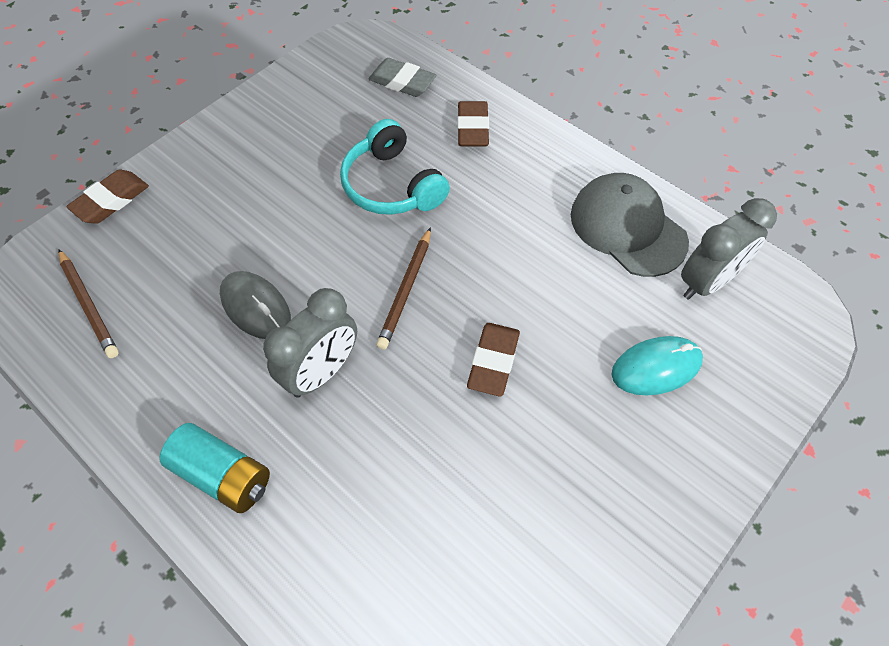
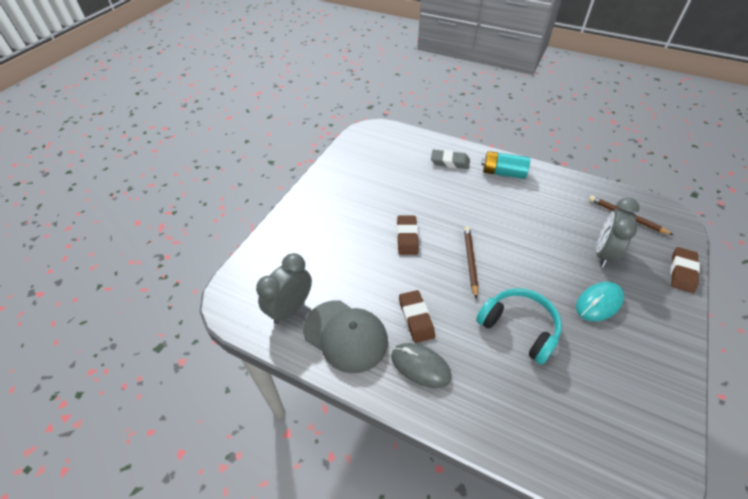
camera: 165 degrees right, 10 degrees down
grey mouse [220,271,291,339] -> grey mouse moved to [391,343,452,388]
grey clock [263,288,357,397] -> grey clock moved to [596,198,640,267]
grey eraser [369,58,436,97] -> grey eraser moved to [431,150,470,169]
brown eraser [457,101,489,146] -> brown eraser moved to [399,290,435,343]
turquoise mouse [611,336,703,395] -> turquoise mouse moved to [576,282,624,321]

